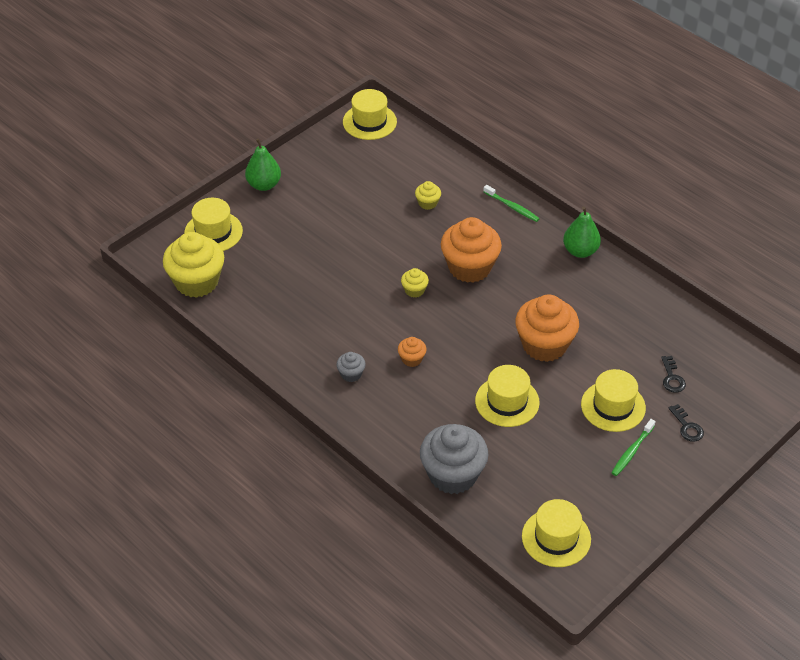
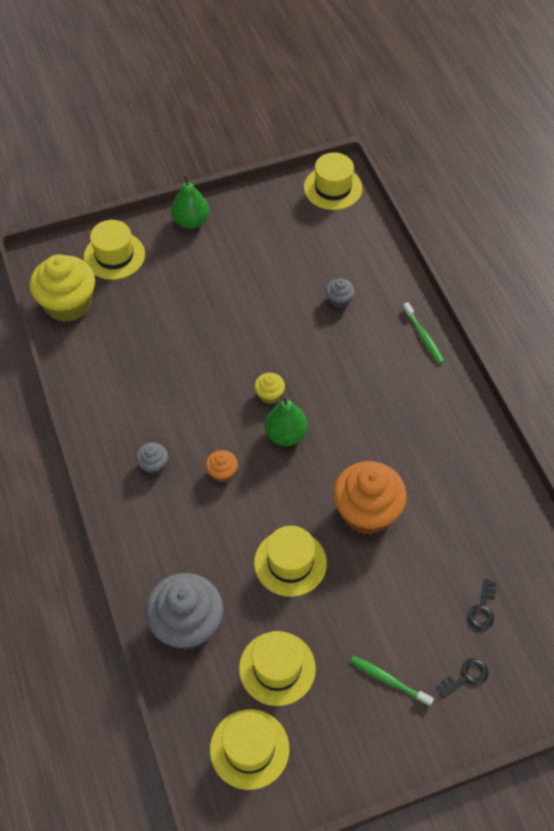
camera: 25 degrees right, 10 degrees up
yellow cupcake [415,181,441,210] -> grey cupcake [326,279,355,308]
orange cupcake [441,217,502,283] -> none
green pear [563,206,601,258] -> green pear moved to [265,396,308,446]
yellow hat [581,369,646,432] -> yellow hat moved to [239,631,316,706]
green toothbrush [611,419,656,476] -> green toothbrush turned 60 degrees clockwise [350,656,434,707]
black key [668,404,704,442] -> black key turned 120 degrees counterclockwise [436,659,488,698]

